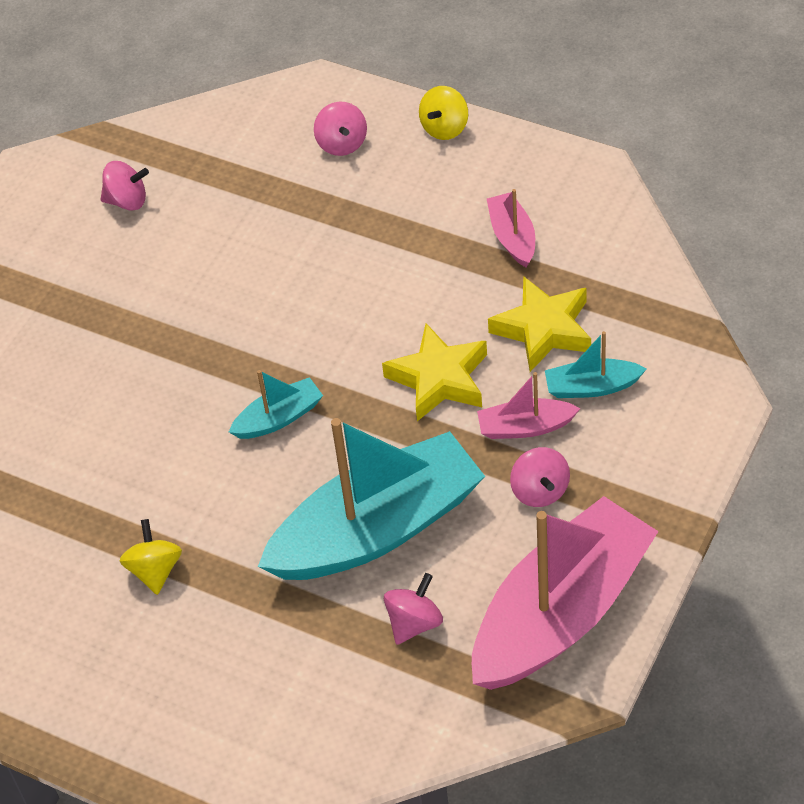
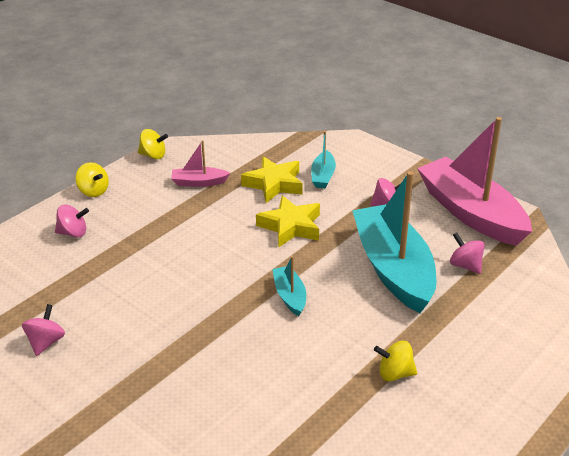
camera: 80 degrees left, 15 degrees down
pink boat [477,372,581,439] -> none
none -> yellow spinning top [138,129,168,159]

